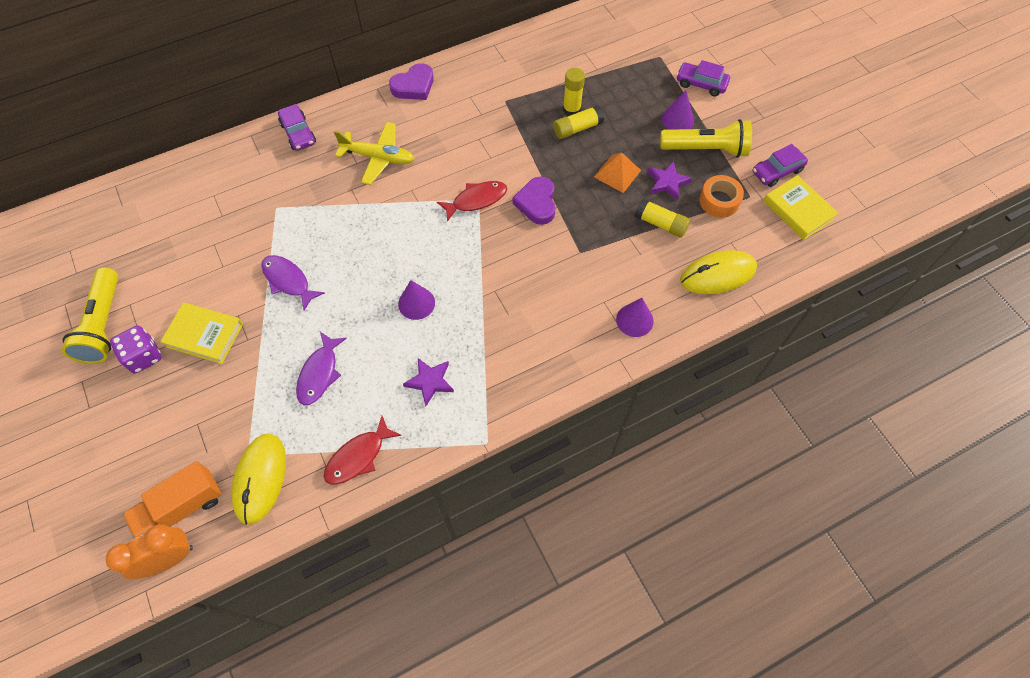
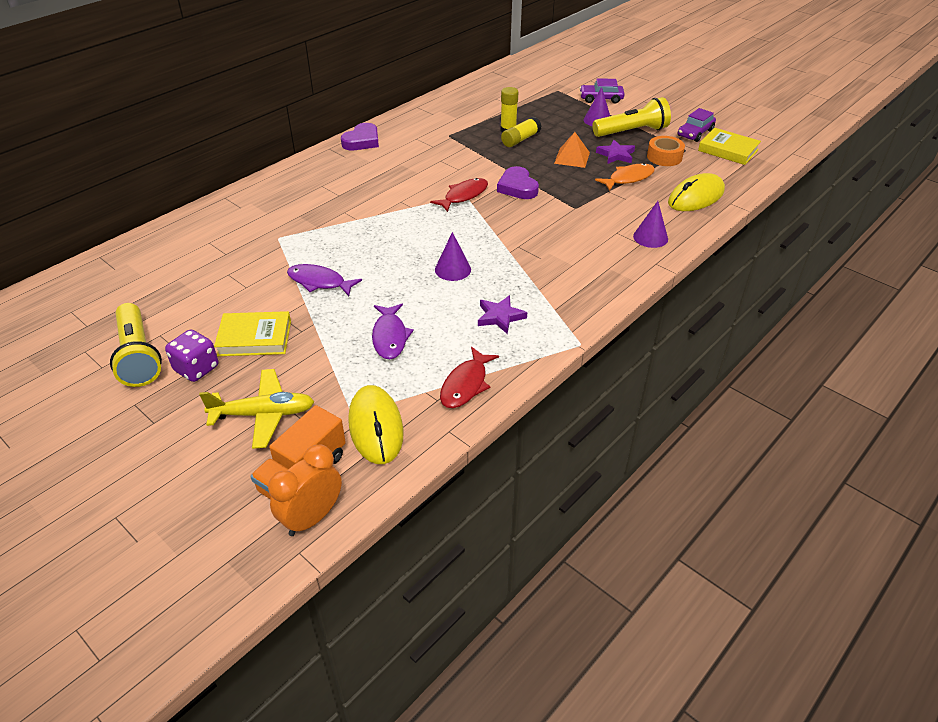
camera: 20 degrees left, 20 degrees down
purple car [278,104,316,151] -> none
yellow plane [334,122,414,185] -> yellow plane moved to [199,369,314,449]
yellow glue stick [635,199,690,238] -> orange fish [595,163,655,191]

